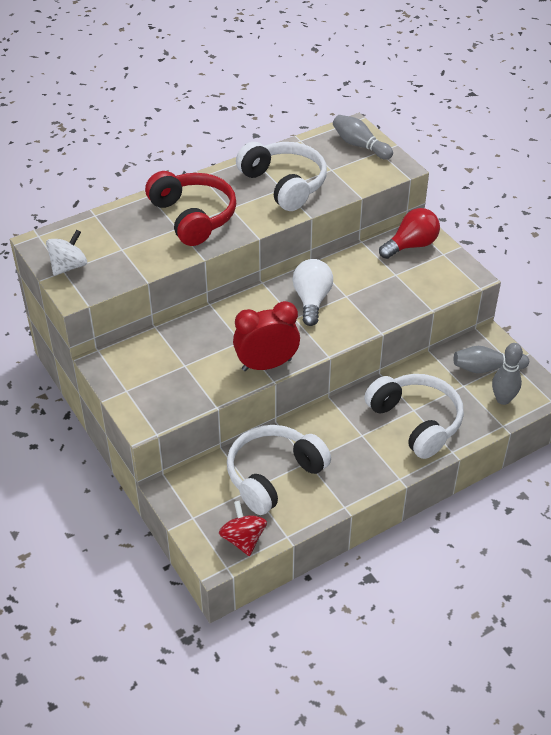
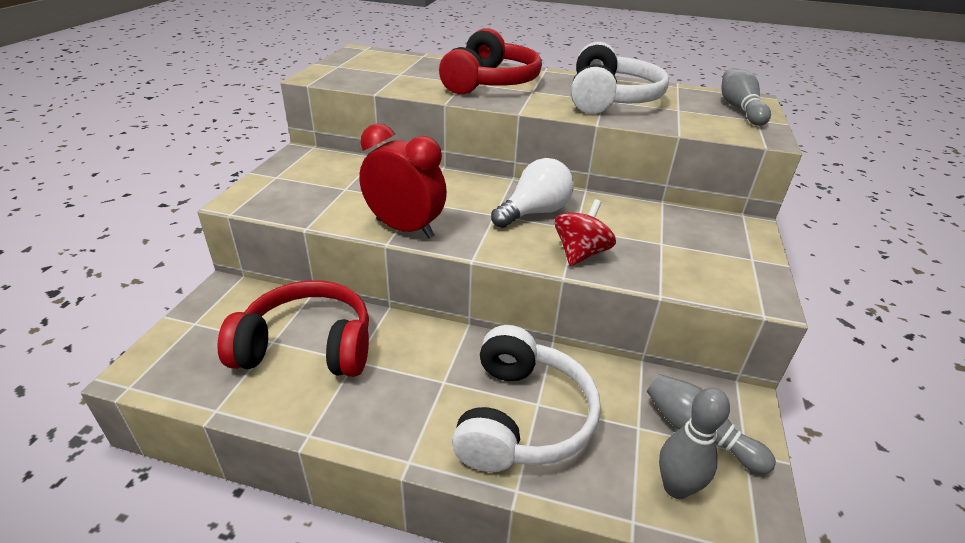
camera: 45 degrees right, 10 degrees down
white spinning top [46,230,87,276] -> none
red spinning top [219,501,267,556] -> red spinning top moved to [554,199,616,266]
white headphones [227,425,331,515] -> red headphones [217,280,369,377]
red light bulb [379,208,440,259] -> none

